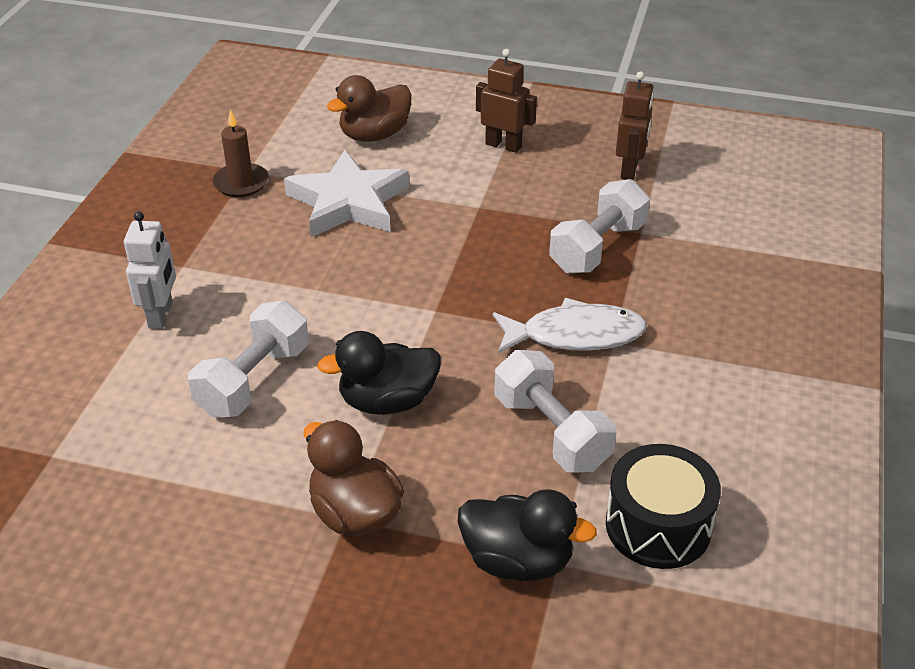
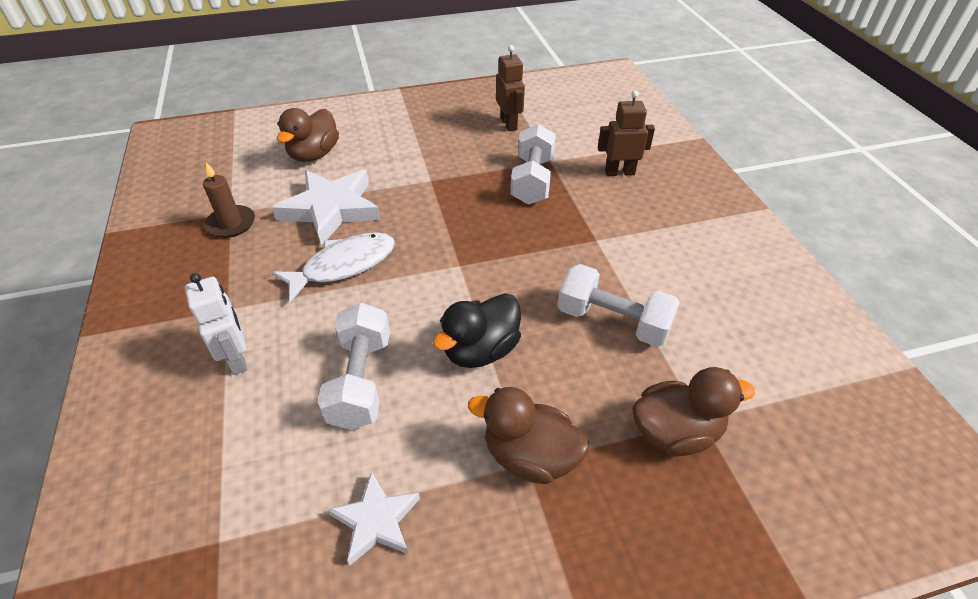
camera: 30 degrees left, 5 degrees up
black duck [458,489,597,581] -> brown duck [632,367,755,456]
brown robot [476,49,537,153] -> brown robot moved to [598,90,655,176]
white fish [493,298,647,354] -> white fish moved to [272,232,395,302]
black drum [606,444,721,569] -> none
none -> white star [328,472,420,565]

